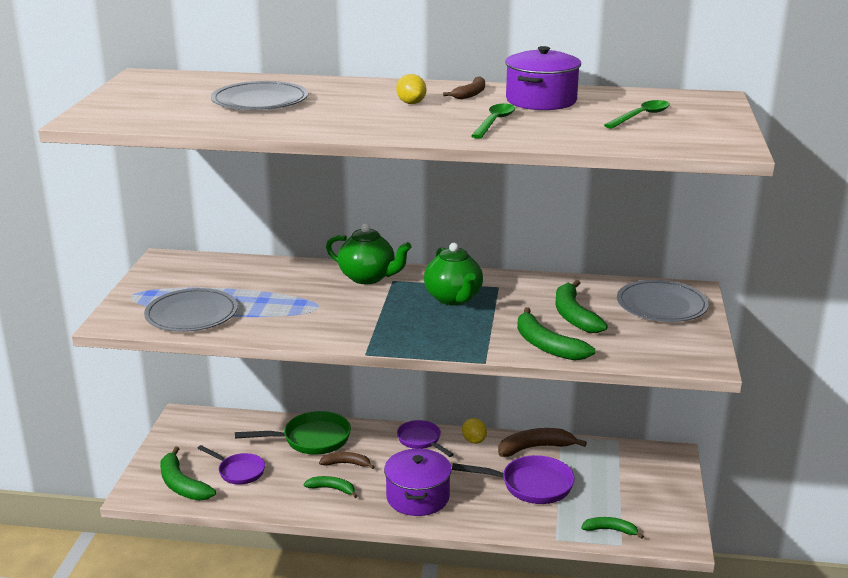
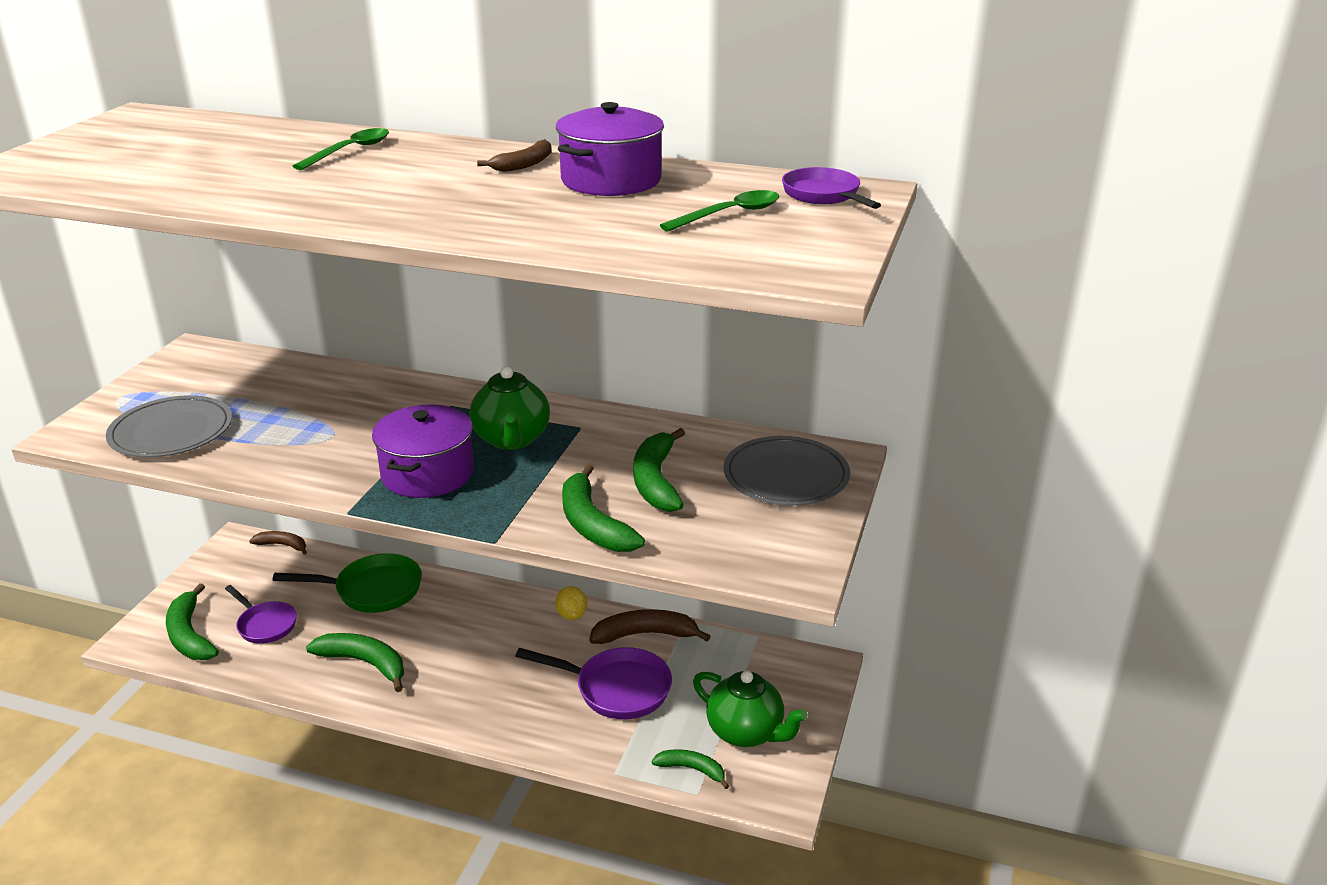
camera: 10 degrees right, 5 degrees up
grey plate [211,81,308,110] -> none
green banana [303,476,358,498] -> green banana [306,633,404,692], size x1.65
brown banana [319,452,375,469] -> brown banana moved to [249,531,307,555]
green teapot [326,224,412,284] -> green teapot moved to [693,670,808,747]
purple pot [384,449,452,516] -> purple pot moved to [372,404,474,498]
yellow lemon [396,74,426,104] -> none
purple pan [397,420,454,457] -> purple pan moved to [782,167,881,209]
green spoon [471,103,515,139] -> green spoon moved to [293,128,389,170]

